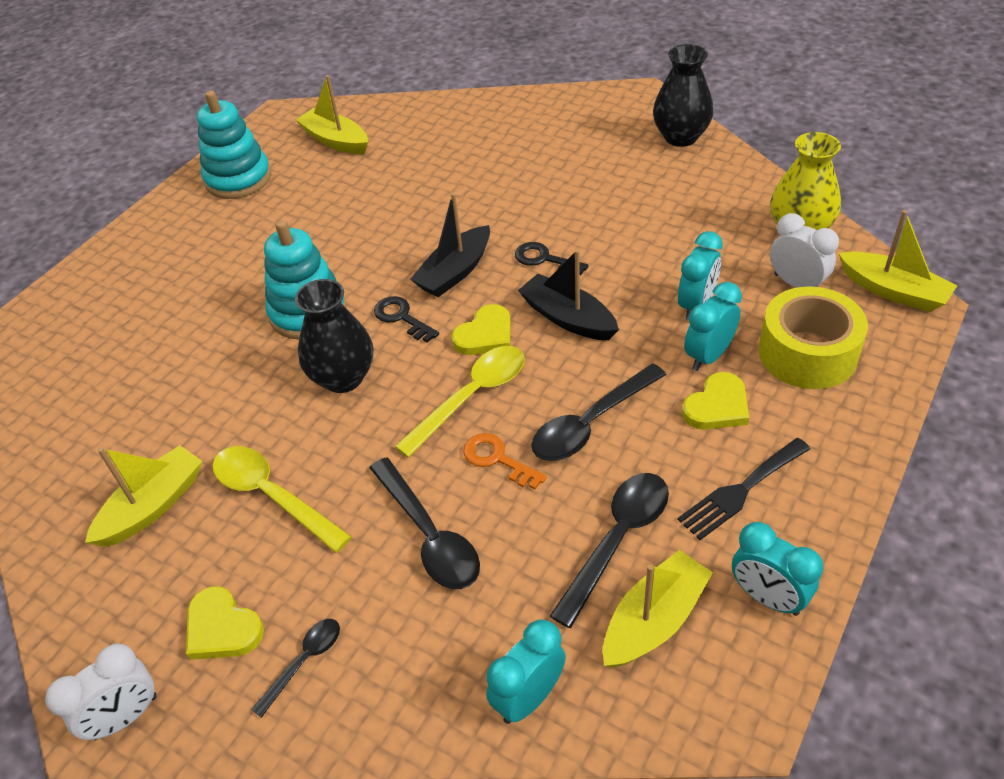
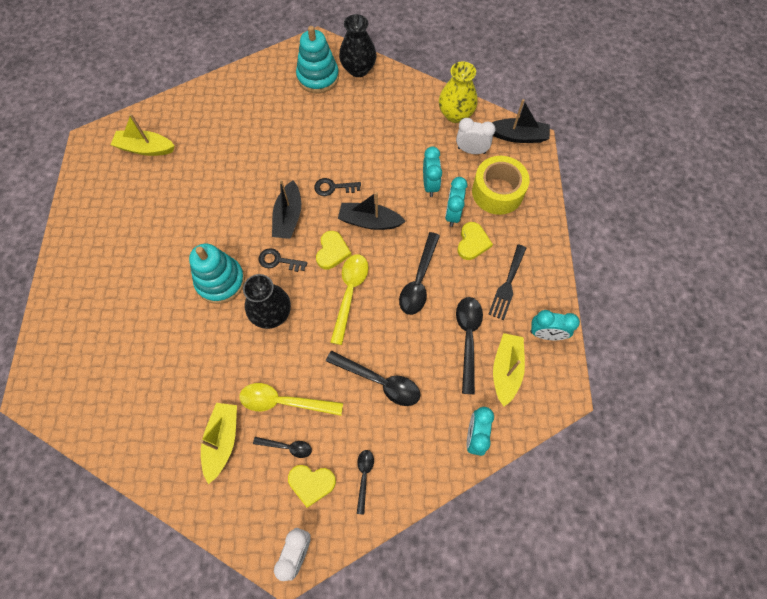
camera: 35 degrees left, 20 degrees up
turquoise stacking toy [197,90,271,199] -> turquoise stacking toy moved to [296,26,339,93]
orange key [463,433,547,490] -> none
yellow boat [839,210,958,312] -> black boat [492,99,550,143]
none -> black spoon [253,437,312,458]

